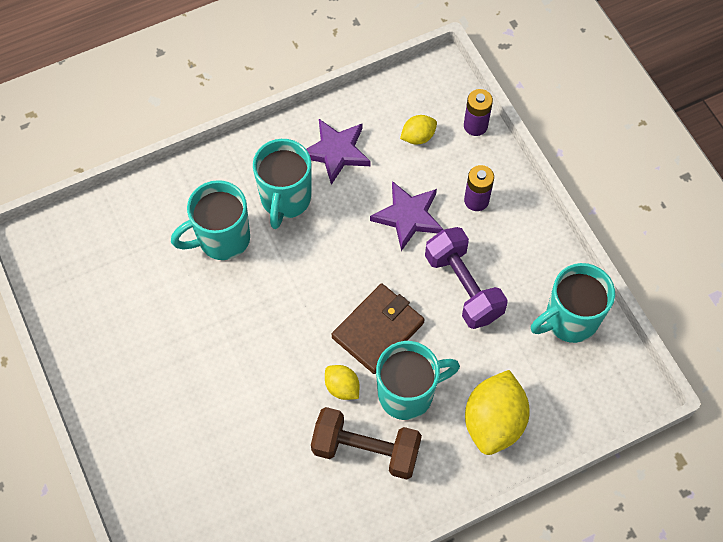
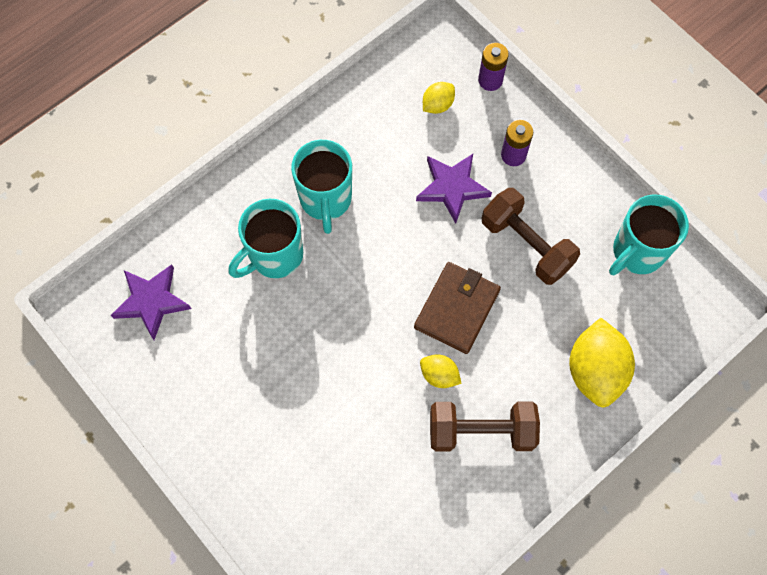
camera: 15 degrees left, 5 degrees up
purple star [306,119,371,185] -> purple star moved to [111,264,192,340]
turquoise mug [376,341,460,420] -> none
purple dumbbell [425,227,508,329] -> brown dumbbell [482,188,580,285]

